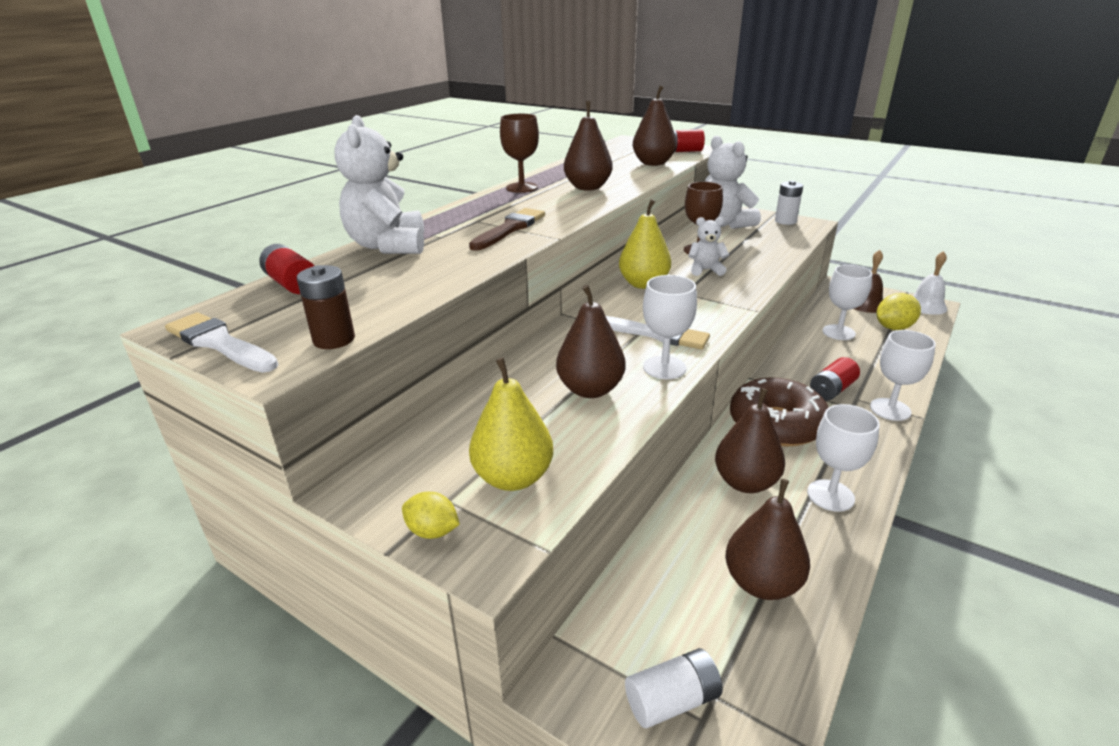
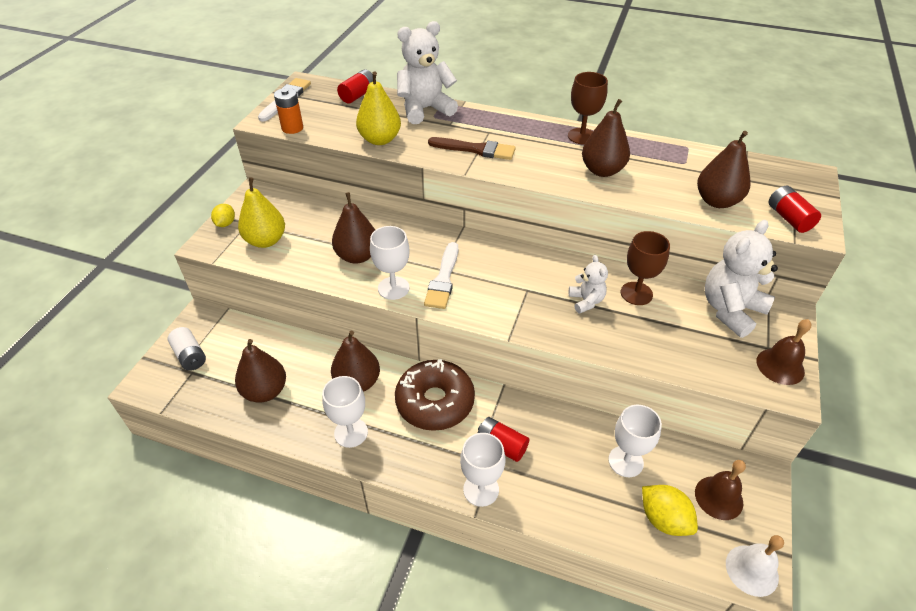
camera: 75 degrees right, 15 degrees up
brown battery [297,265,355,349] -> orange battery [274,88,303,134]
yellow pear [619,199,671,289] -> yellow pear moved to [356,71,401,145]
white battery [775,181,803,225] -> brown bell [756,319,811,385]

